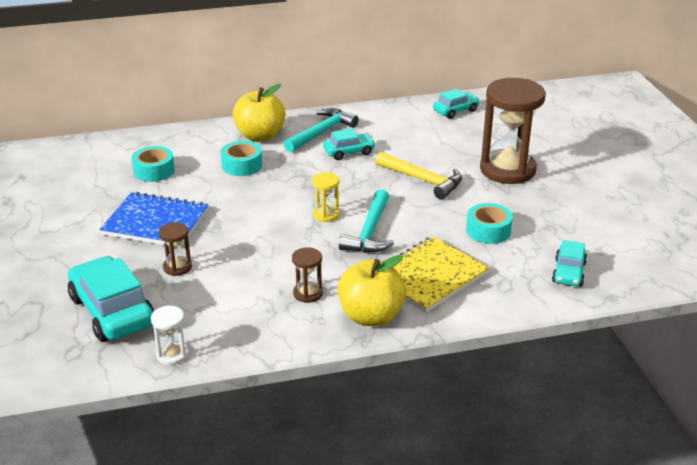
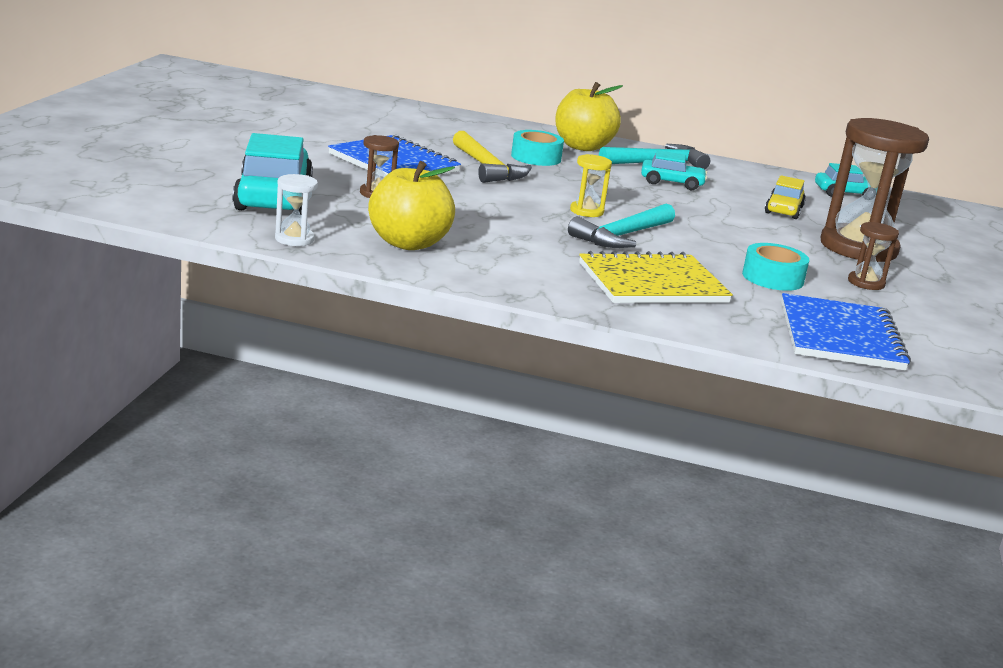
camera: 25 degrees right, 10 degrees down
turquoise tape [131,146,175,182] -> none
brown hourglass [292,247,323,303] -> brown hourglass moved to [848,222,899,290]
yellow apple [337,255,406,326] -> yellow apple moved to [368,161,455,250]
yellow hammer [375,152,462,199] -> yellow hammer moved to [453,131,532,183]
turquoise car [552,240,587,287] -> blue notebook [781,293,911,371]
none -> yellow car [765,175,806,219]

